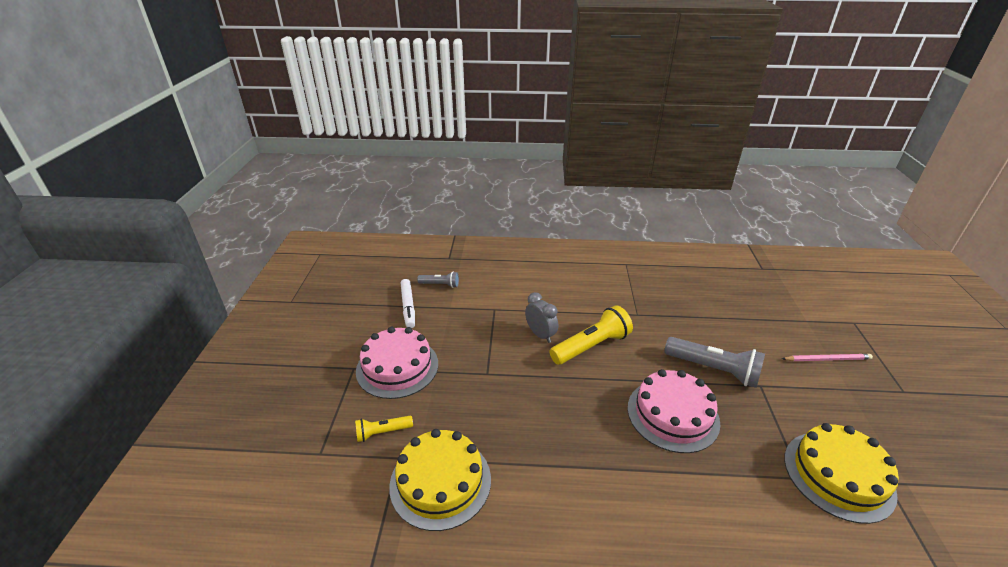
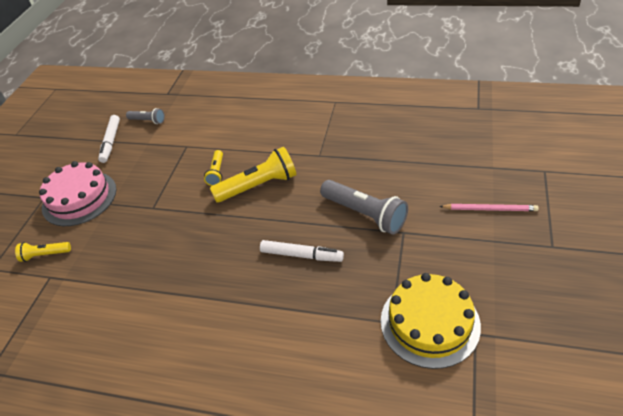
camera: 15 degrees right, 10 degrees up
yellow cake [389,429,491,531] -> none
grey clock [525,292,558,343] -> yellow flashlight [204,150,223,186]
pink cake [627,369,720,453] -> white marker [260,240,344,262]

